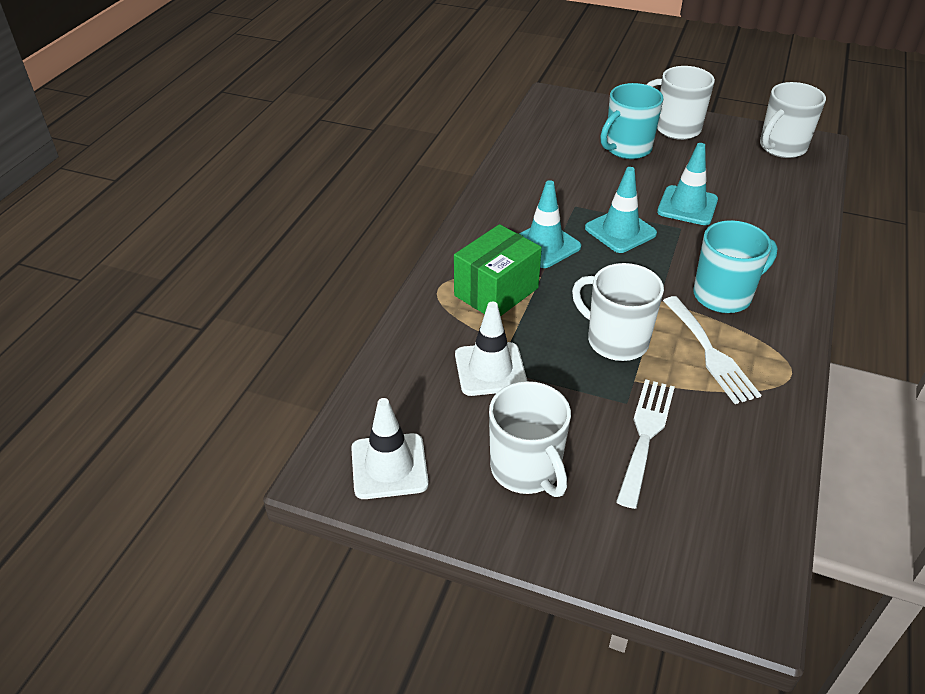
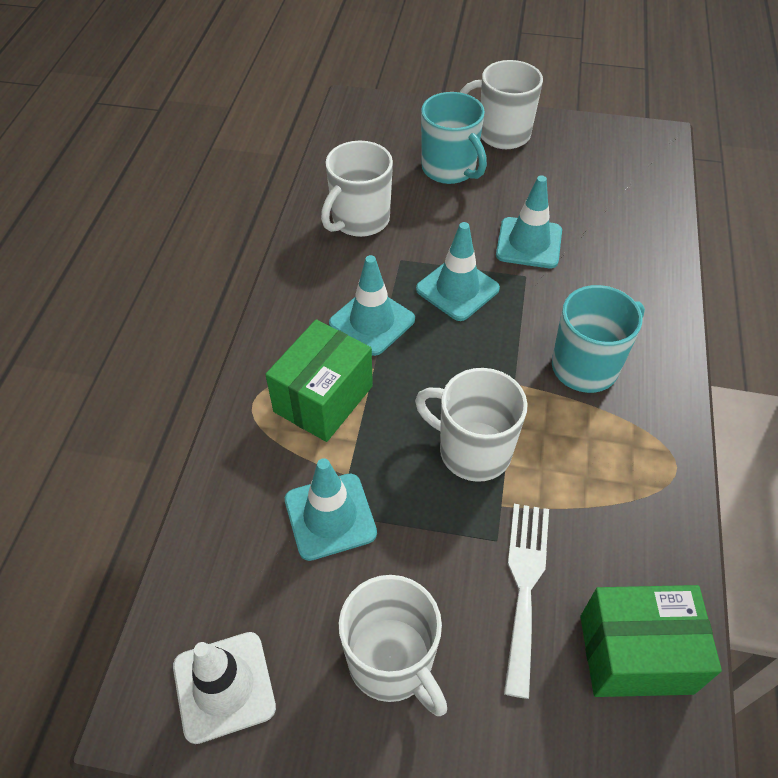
camera: 10 degrees left, 10 degrees up
white traffic cone [455,302,527,396] -> turquoise traffic cone [285,458,377,561]
turquoise mug [601,83,664,159] -> turquoise mug turned 75 degrees counterclockwise [421,92,487,184]
white fork [663,296,761,404] -> none
white mug [760,82,826,158] -> white mug moved to [321,141,393,237]
none -> green box [580,585,722,697]

